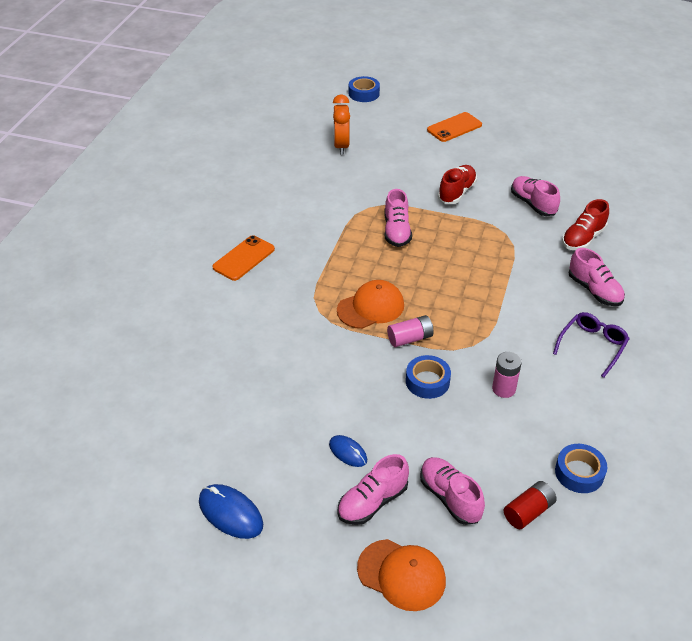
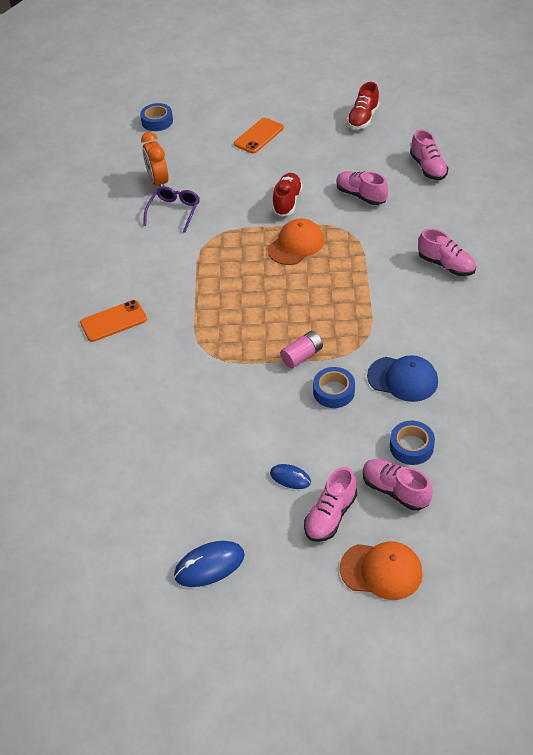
camera: 15 degrees left, 5 degrees up
blue mouse [199,484,263,539] -> blue mouse turned 45 degrees counterclockwise [174,541,245,587]
orange phone [212,235,275,281] -> orange phone turned 45 degrees clockwise [80,300,147,342]
orange cap [337,280,404,329] -> orange cap moved to [267,219,324,265]
pink shoe [384,189,412,247] -> pink shoe moved to [410,129,448,180]
pink battery [492,352,522,398] -> blue cap [367,355,438,402]
red battery [504,481,557,529] -> none
purple glasses [553,312,630,378] -> purple glasses moved to [143,186,200,233]
blue tape [555,444,607,493] -> blue tape moved to [390,421,435,465]
red shoe [562,199,609,250] -> red shoe moved to [347,82,380,129]

